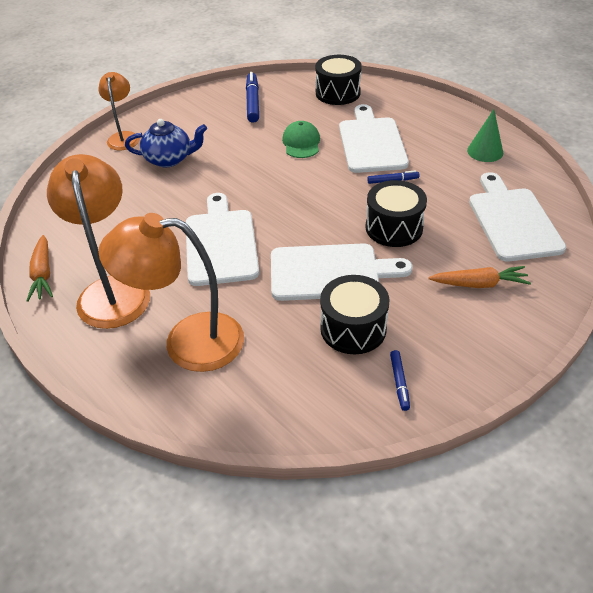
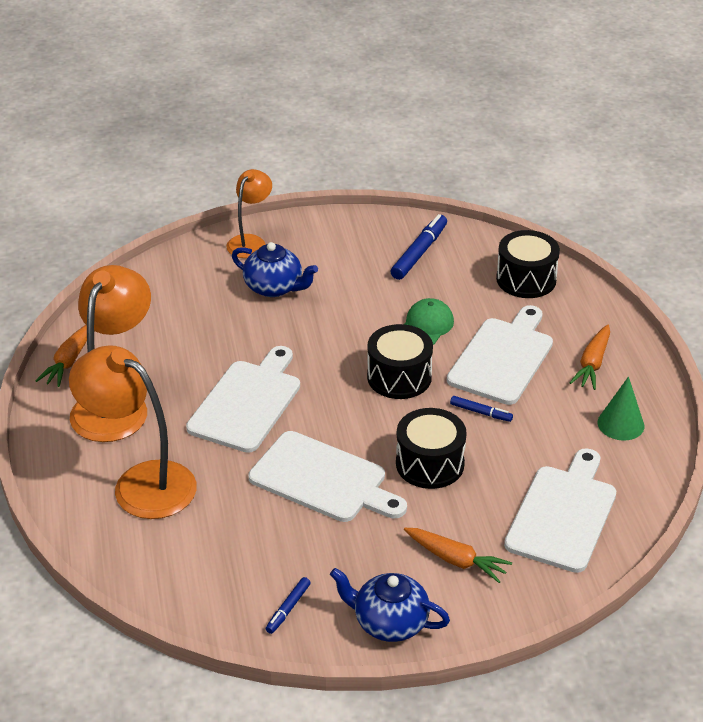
camera: 30 degrees right, 5 degrees down
black drum [320,275,389,354] -> black drum moved to [367,324,433,399]
none -> blue teapot [330,568,450,642]
none -> orange carrot [570,325,610,390]

